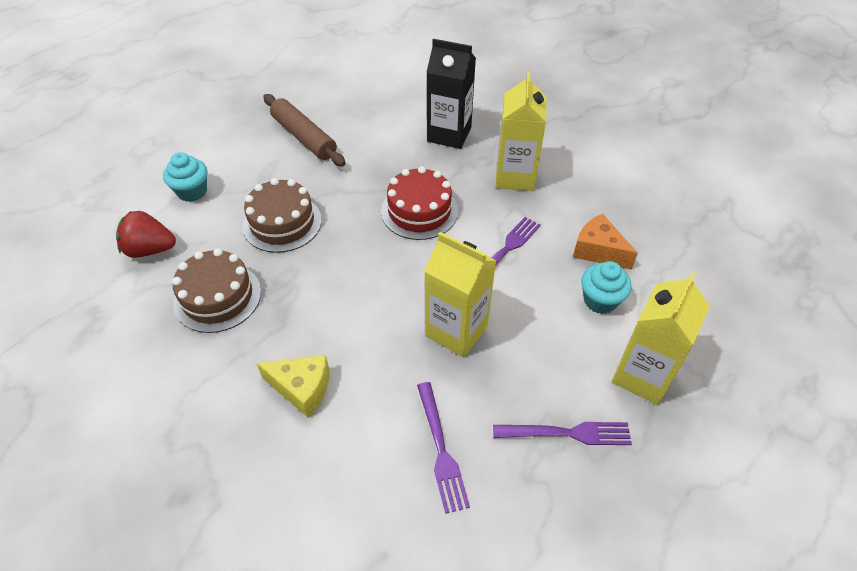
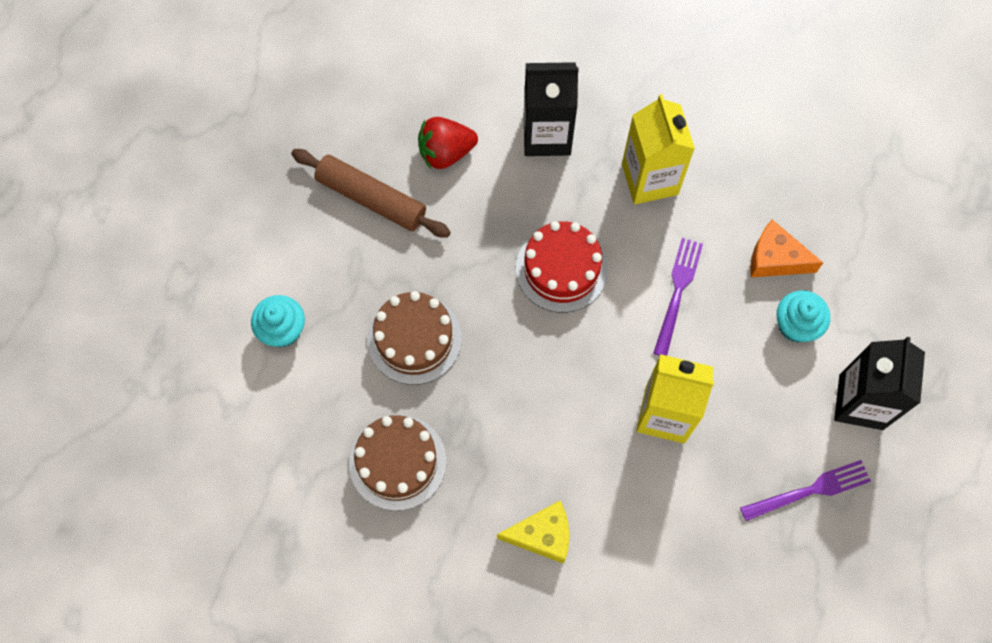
camera: 20 degrees left, 20 degrees up
red strawberry [116,210,176,258] -> red strawberry moved to [418,117,478,169]
purple fork [417,382,470,514] -> none
yellow carton [612,273,710,405] -> black carton [834,337,925,430]

